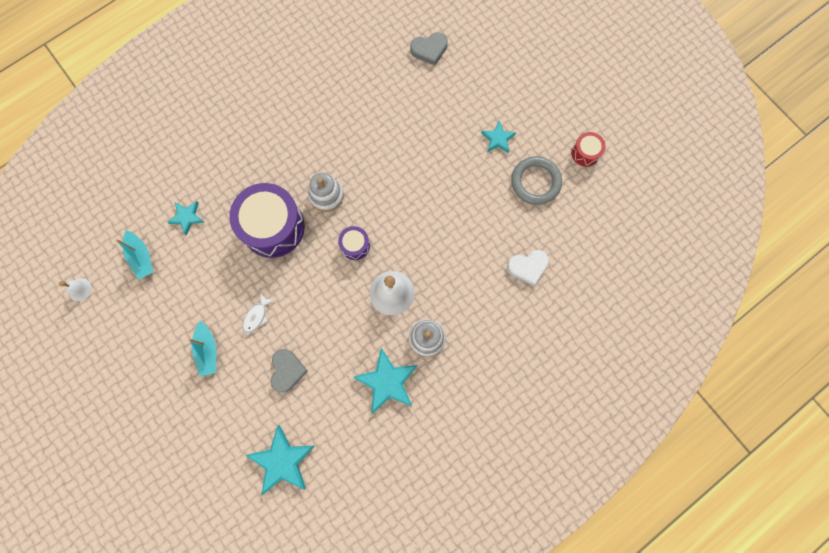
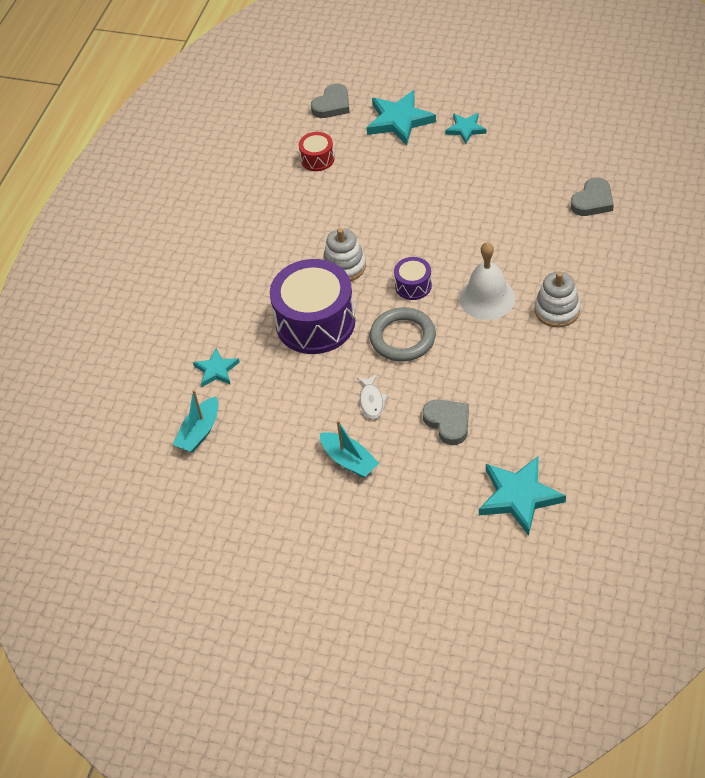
camera: 30 degrees left, 25 degrees down
white bell [59,278,92,301] -> none
turquoise boat [116,230,153,280] -> turquoise boat turned 90 degrees clockwise [173,390,218,453]
turquoise star [353,348,418,414] -> turquoise star moved to [367,90,436,145]
white heart [507,250,549,286] -> grey heart [571,178,614,216]
grey ring [511,156,562,205] -> grey ring moved to [370,307,436,362]
red drum [571,132,606,167] -> red drum moved to [299,132,335,171]

